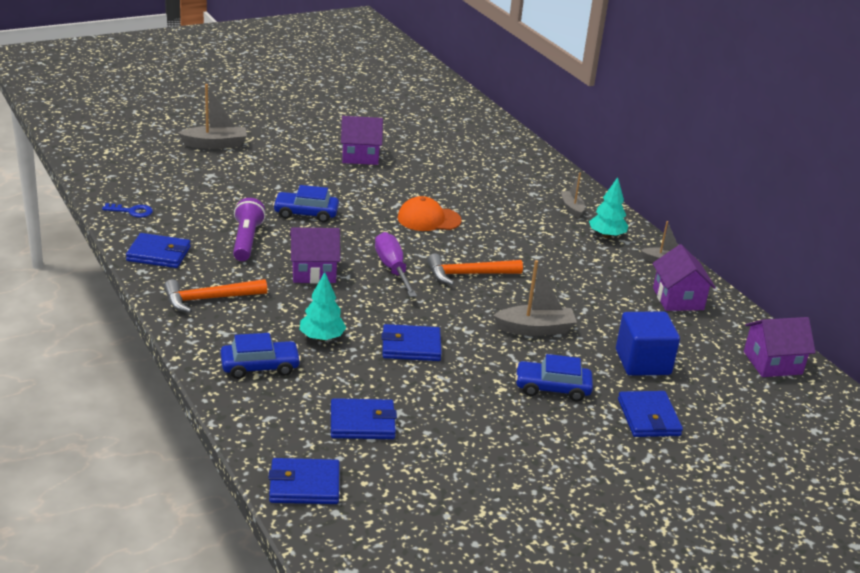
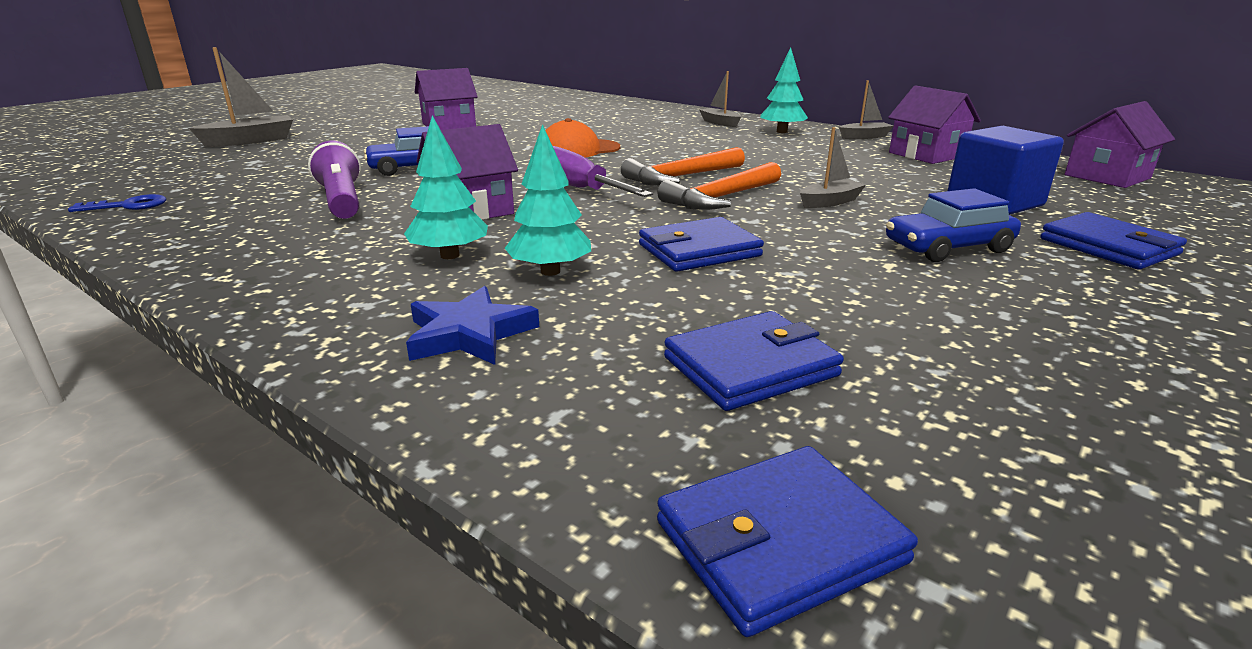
camera: 20 degrees left, 5 degrees down
blue wallet [126,233,191,268] -> none
orange hammer [164,279,267,313] -> orange hammer moved to [658,162,781,210]
blue car [220,333,301,379] -> blue star [406,286,539,365]
grey boat [493,260,577,336] -> grey boat [800,127,866,208], size x0.63
none -> turquoise tree [404,115,488,259]

